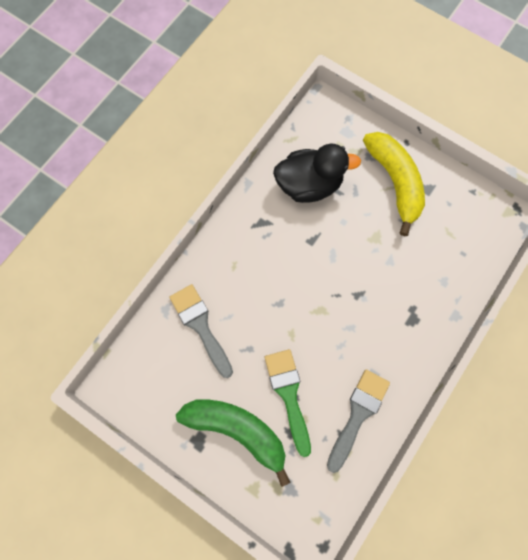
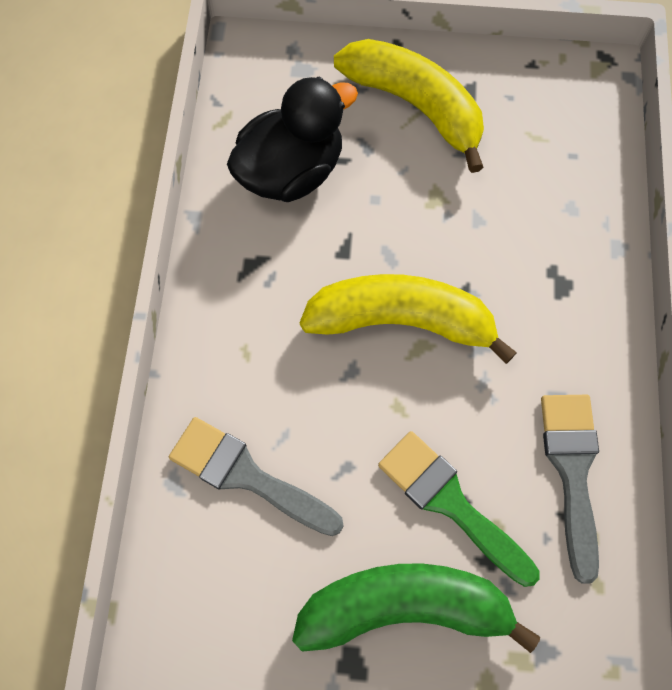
camera: 30 degrees left, 5 degrees down
none -> yellow banana [300,274,517,364]

